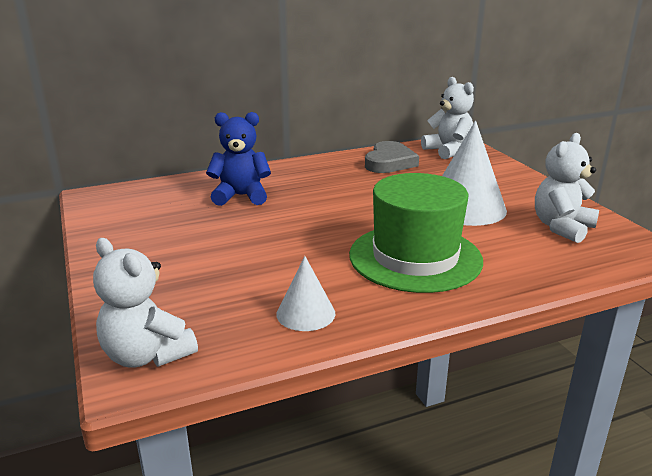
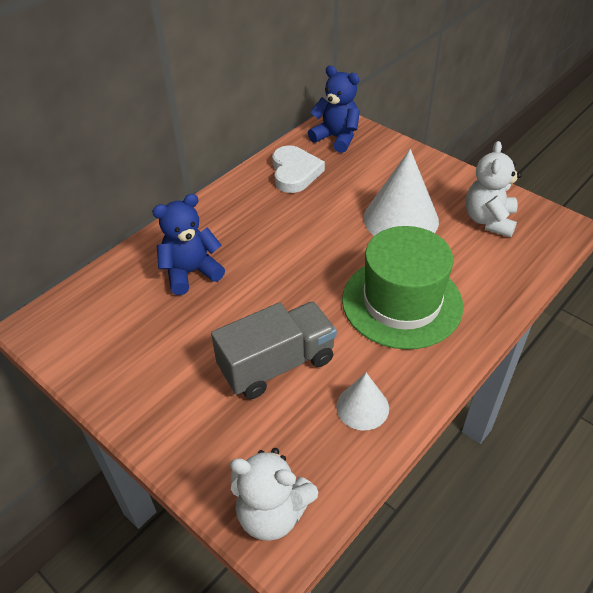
camera: 25 degrees left, 20 degrees up
grey heart [365,141,419,173] -> white heart [272,145,325,193]
white teddy bear [421,77,474,159] -> blue teddy bear [308,66,360,153]
none -> grey truck [211,301,337,399]

